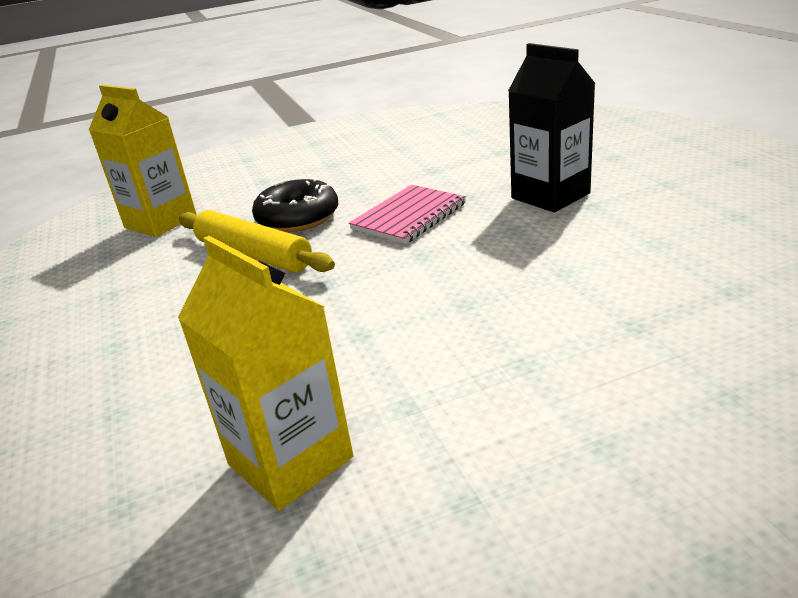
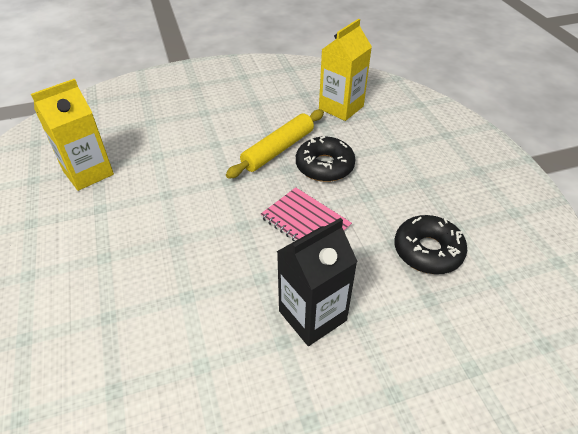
camera: 90 degrees right, 15 degrees up
none -> black donut [395,215,467,274]

